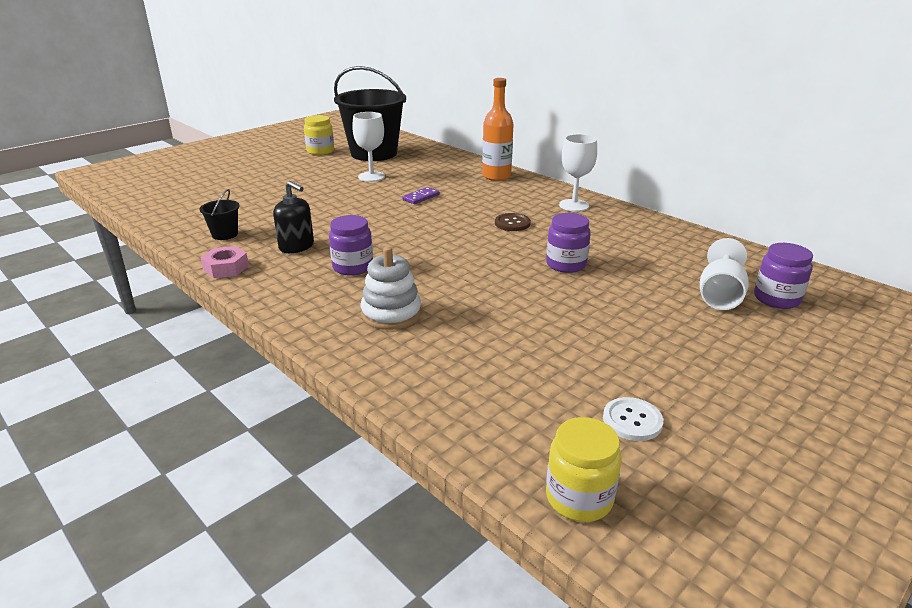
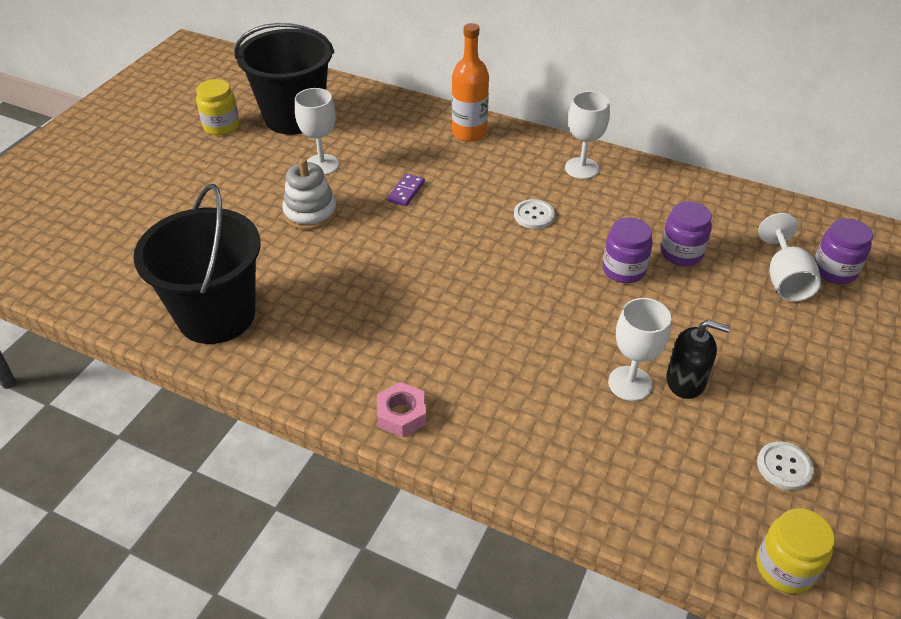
camera: 20 degrees left, 15 degrees up
black bucket [199,189,240,240] -> black bucket [133,184,261,344], size x2.47
pink nut [201,246,249,278] -> pink nut moved to [377,382,426,437]
black soap dispenser [273,181,314,253] -> black soap dispenser moved to [666,320,730,399]
purple jar [329,215,373,276] -> purple jar moved to [661,201,712,266]
white stacking toy [361,247,421,330] -> white stacking toy moved to [282,158,337,230]
brown button [495,213,531,231] -> white button [514,199,555,229]
none -> white goblet [608,298,671,401]

